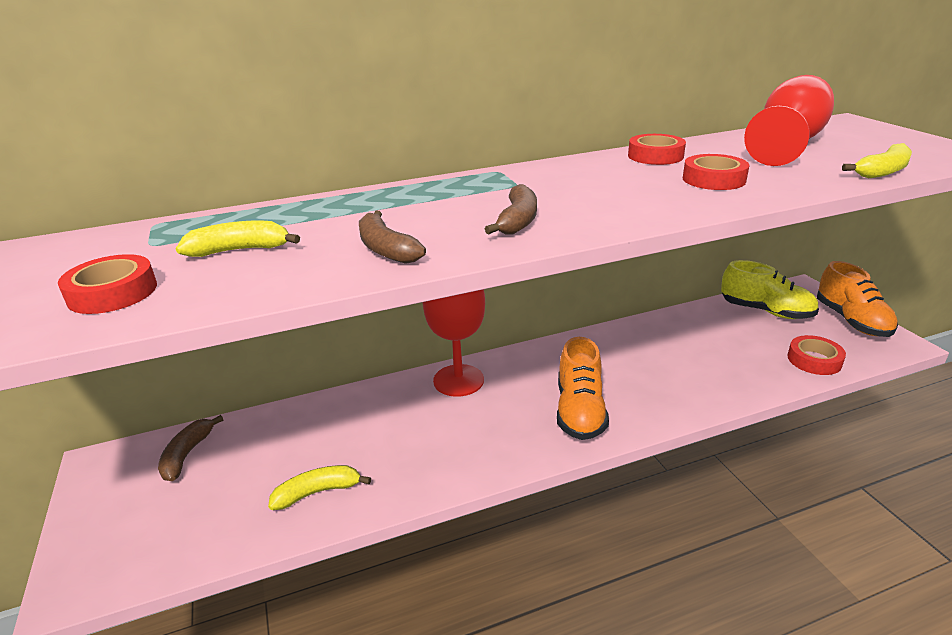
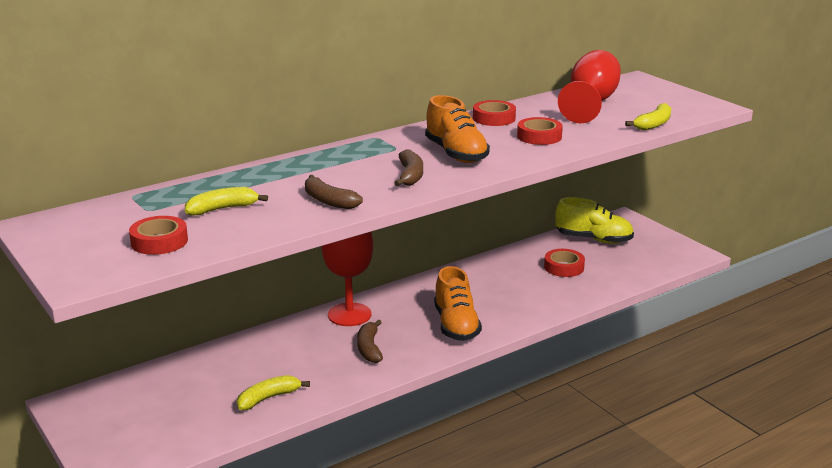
camera: 15 degrees left, 5 degrees down
brown banana [158,415,223,481] -> brown banana moved to [357,319,383,363]
red tape [788,335,846,375] -> red tape moved to [544,249,585,277]
orange shoe [817,261,898,337] -> orange shoe moved to [425,95,490,163]

